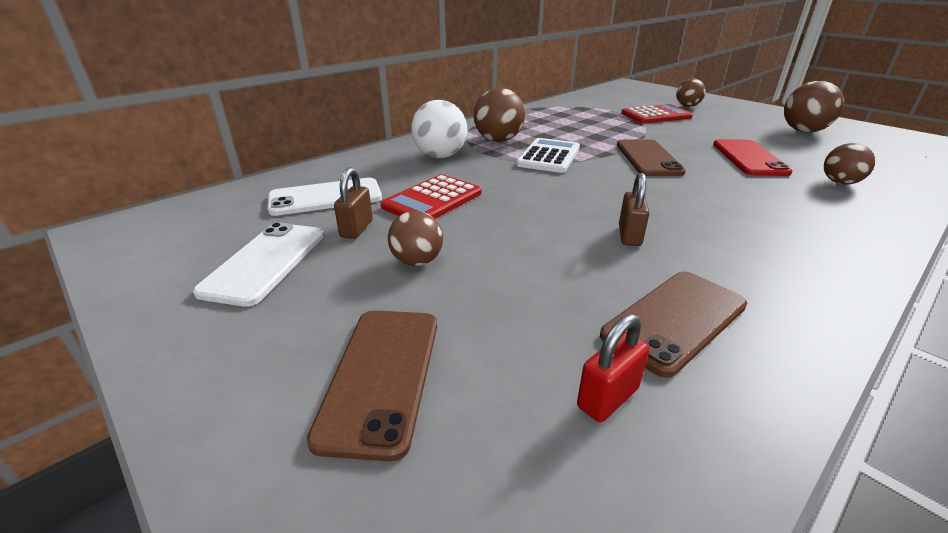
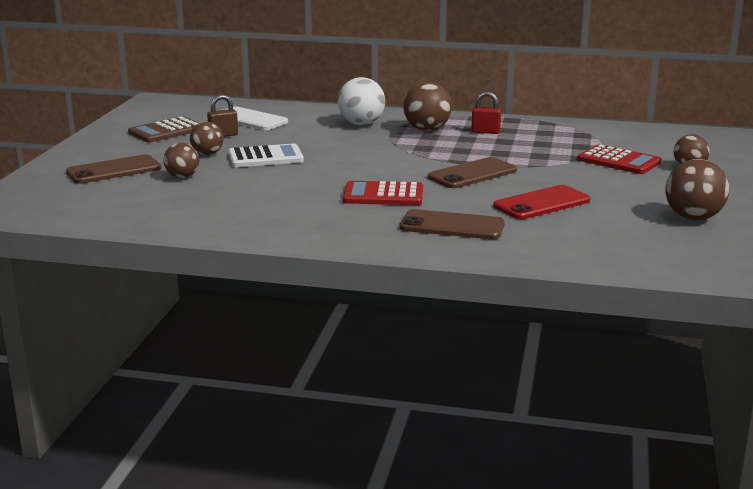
camera: 55 degrees right, 10 degrees down
white phone [193,222,324,307] -> brown calculator [128,116,199,143]
red calculator [381,174,481,219] -> red calculator moved to [343,181,423,205]
white calculator [516,138,580,173] -> white calculator moved to [228,144,304,167]
red padlock [577,314,650,422] -> red padlock moved to [471,91,501,134]
brown phone [600,272,747,378] -> brown phone moved to [400,209,505,239]
brown padlock [619,173,650,246] -> none
brown ball [824,143,875,185] -> brown ball moved to [163,143,199,178]

